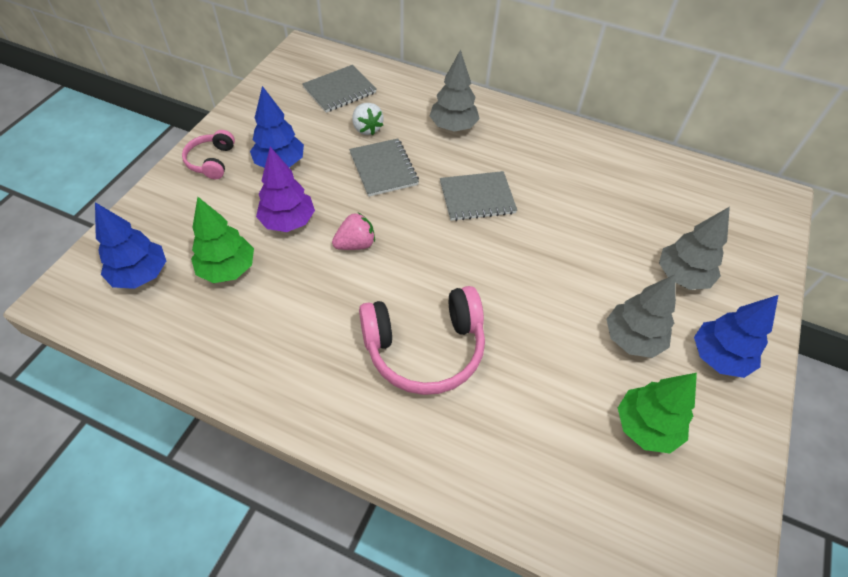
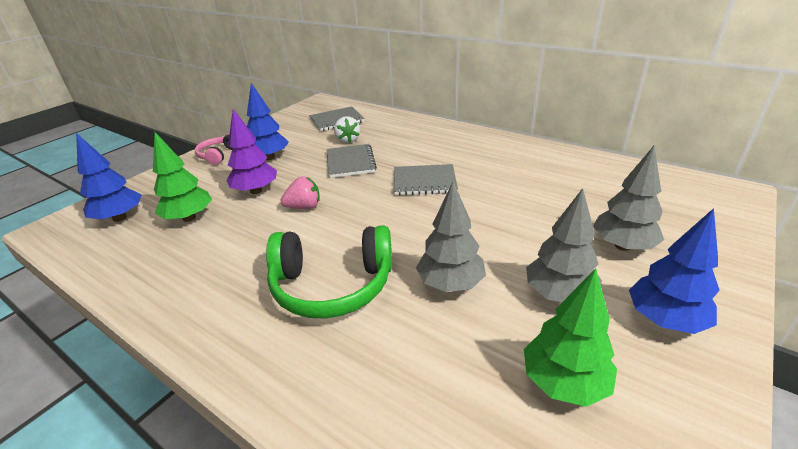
camera: 15 degrees right, 20 degrees down
pink headphones [359,286,485,395] -> green headphones [266,225,392,319]
grey tree [430,49,480,132] -> grey tree moved to [416,182,486,292]

